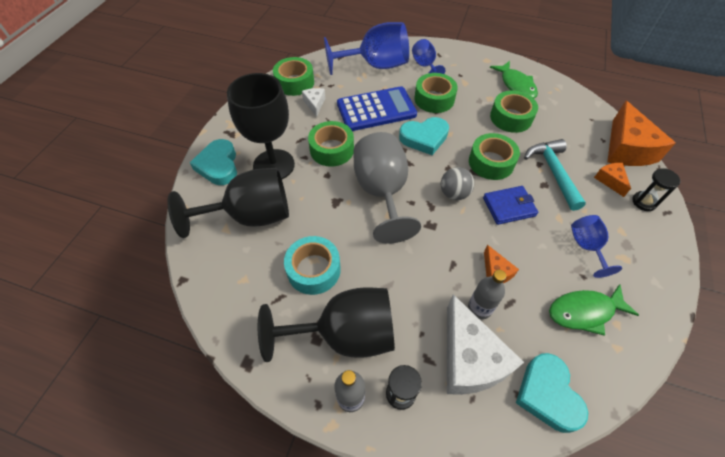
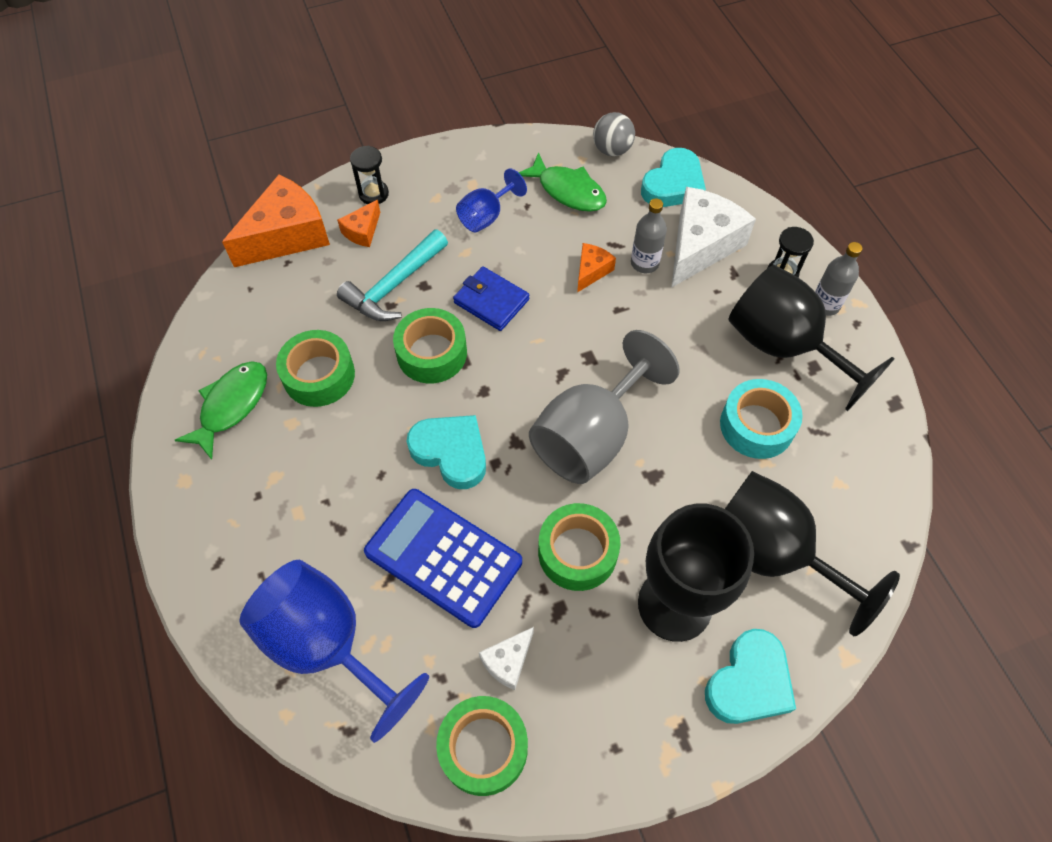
camera: 130 degrees left, 5 degrees up
blue goblet [412,39,445,74] -> none
green tape [414,73,458,113] -> none
grey ball [441,167,474,200] -> grey ball moved to [593,112,635,156]

